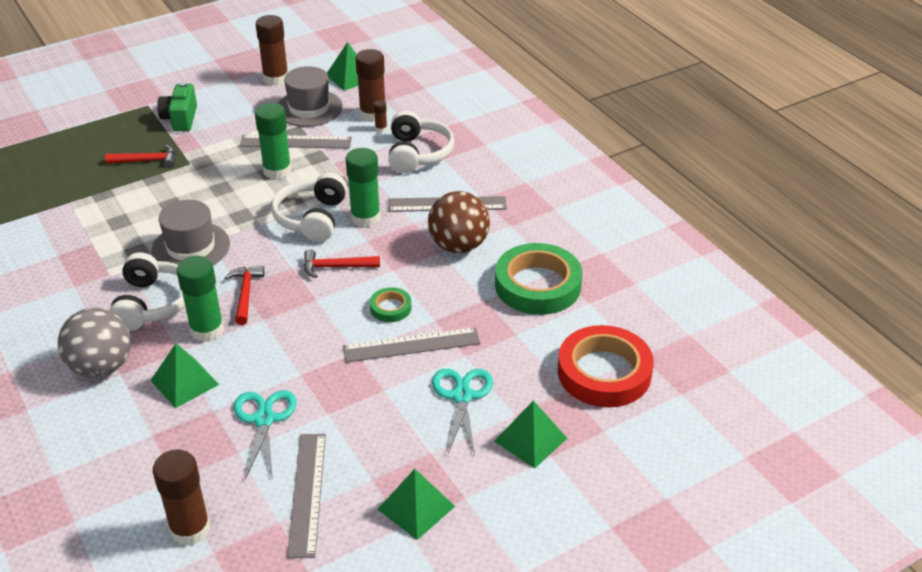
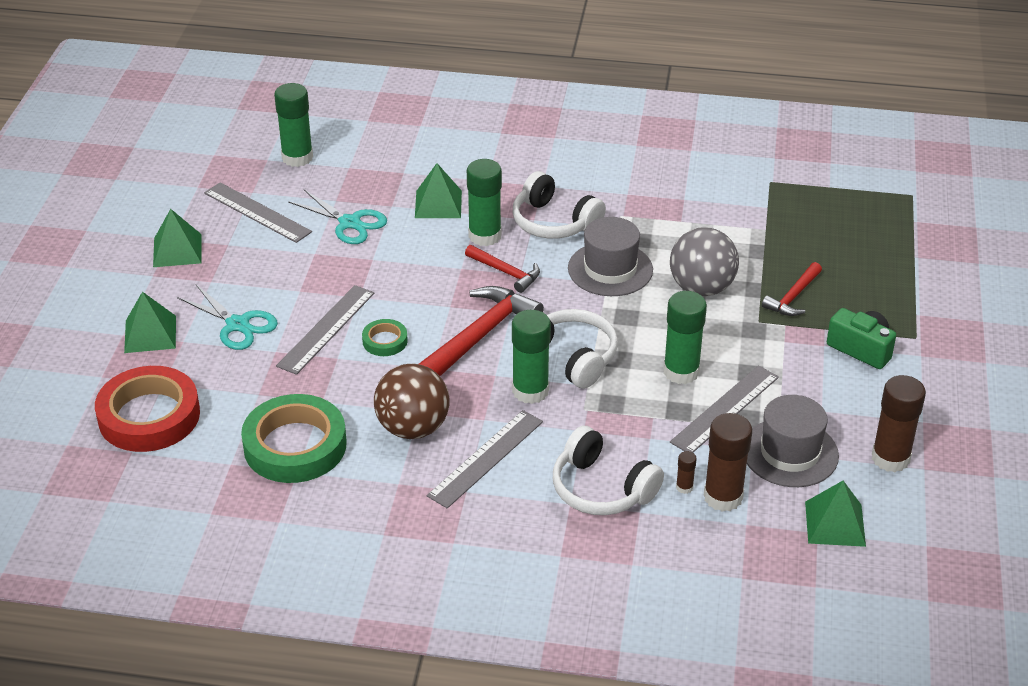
camera: 130 degrees right, 0 degrees up
grey ball [58,308,131,378] -> grey ball moved to [670,228,739,296]
brown glue stick [153,449,210,546] -> green glue stick [274,83,313,167]
red hammer [304,249,380,278] -> red hammer [419,286,544,376], size x1.79

